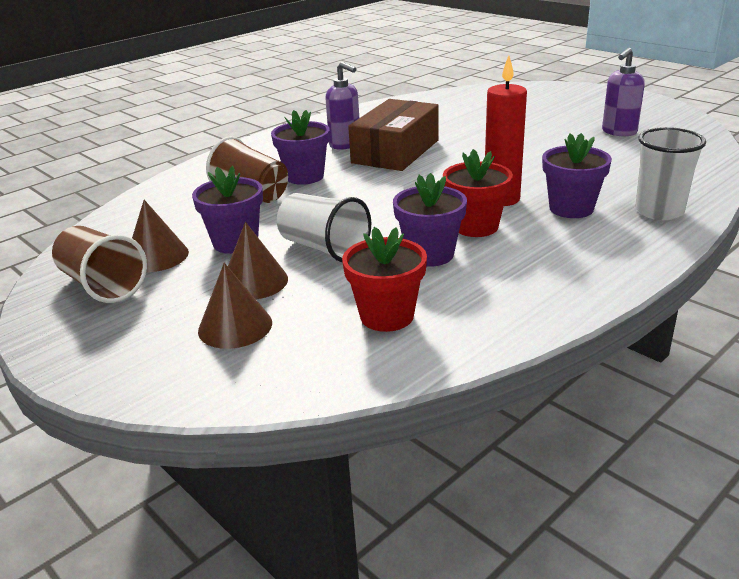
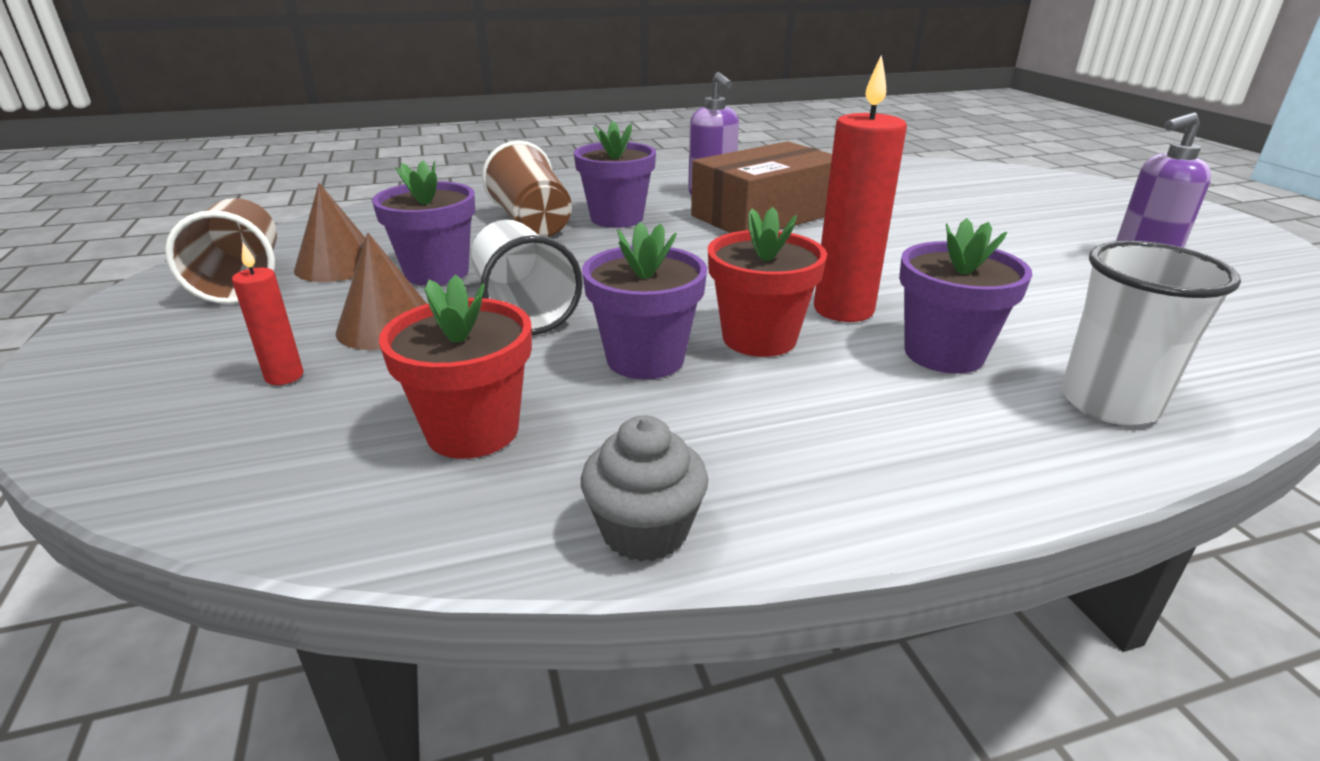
camera: 25 degrees right, 0 degrees up
brown cone [198,263,272,349] -> red candle [232,243,304,385]
none -> grey cupcake [581,415,708,562]

